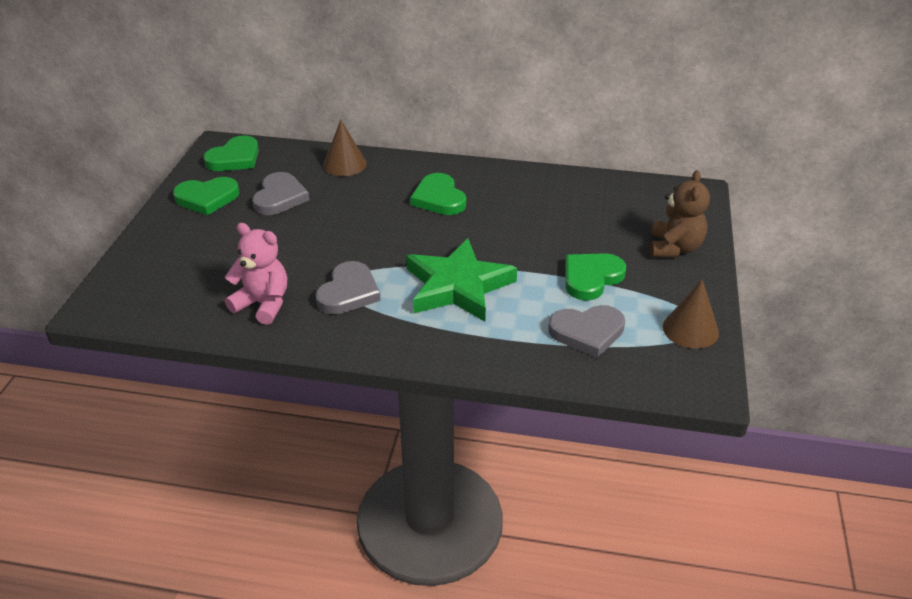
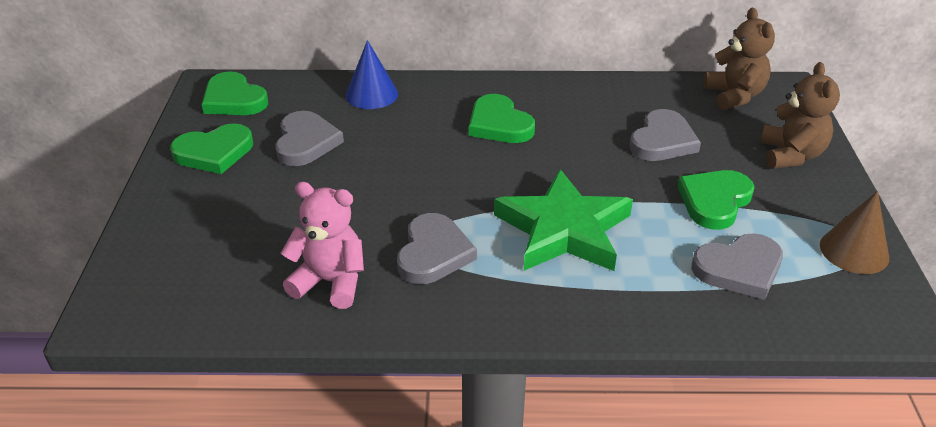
camera: 10 degrees left, 0 degrees up
green heart [203,135,259,171] -> green heart turned 105 degrees clockwise [202,71,268,115]
brown cone [323,119,367,176] -> blue cone [346,40,398,109]
none -> grey heart [629,109,701,161]
none -> brown teddy bear [704,8,775,110]

